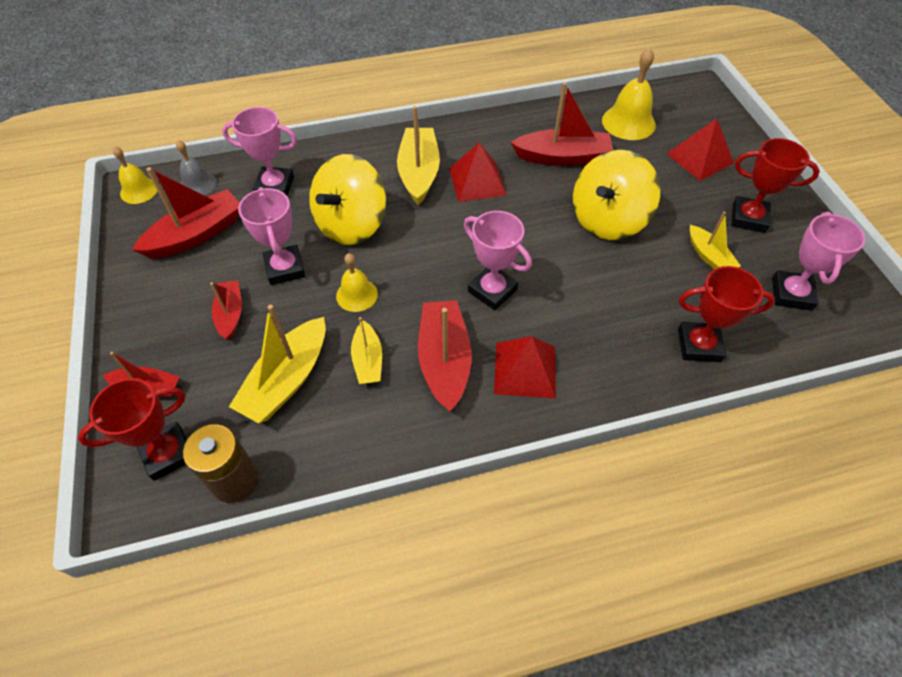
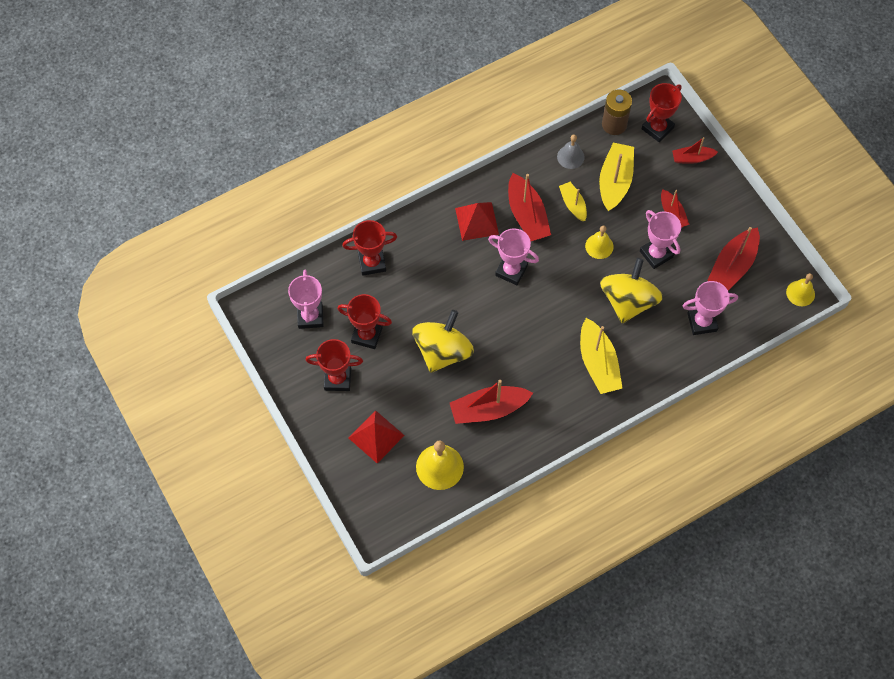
camera: 165 degrees right, 10 degrees up
grey bell [176,140,217,195] -> grey bell moved to [557,135,585,169]
red pyramid [449,142,507,202] -> none
yellow boat [690,211,741,269] -> red trophy [337,294,392,349]

